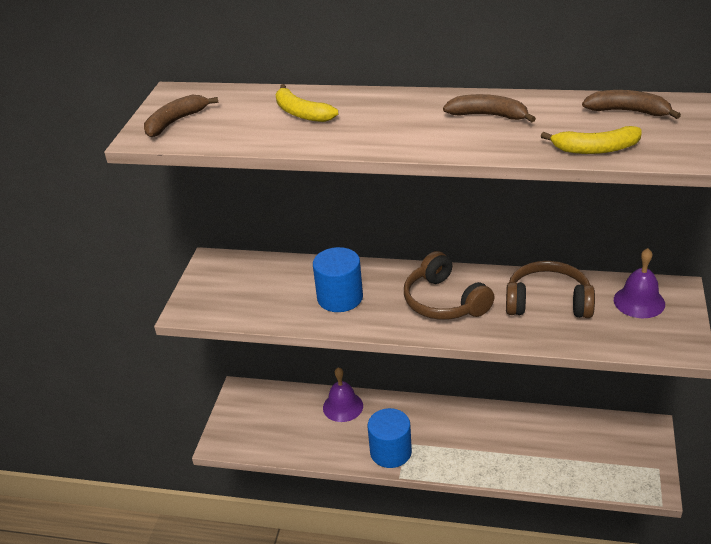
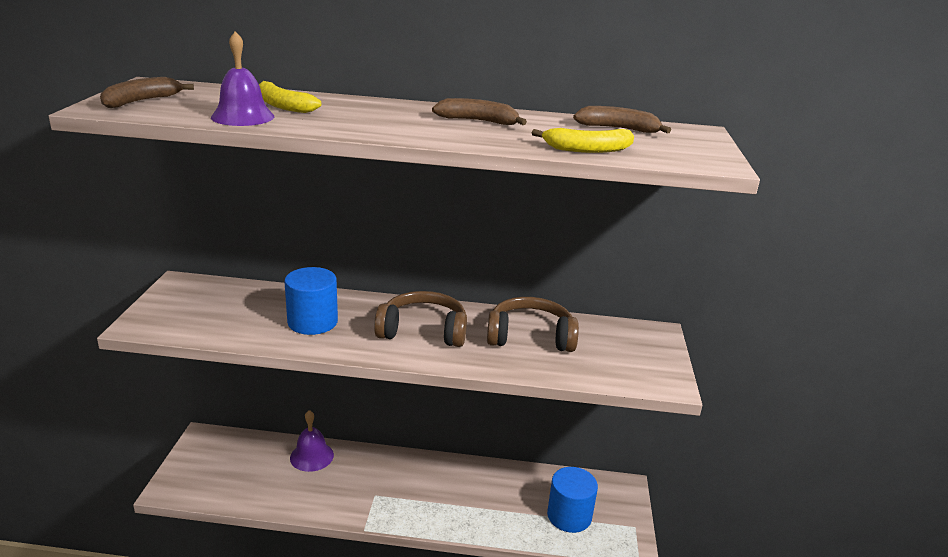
camera: 10 degrees left, 10 degrees down
blue cylinder [368,408,412,468] -> blue cylinder moved to [547,467,598,533]
brown headphones [404,251,495,320] -> brown headphones turned 135 degrees clockwise [374,291,467,347]
purple bell [614,248,665,318] -> purple bell moved to [211,31,274,126]

